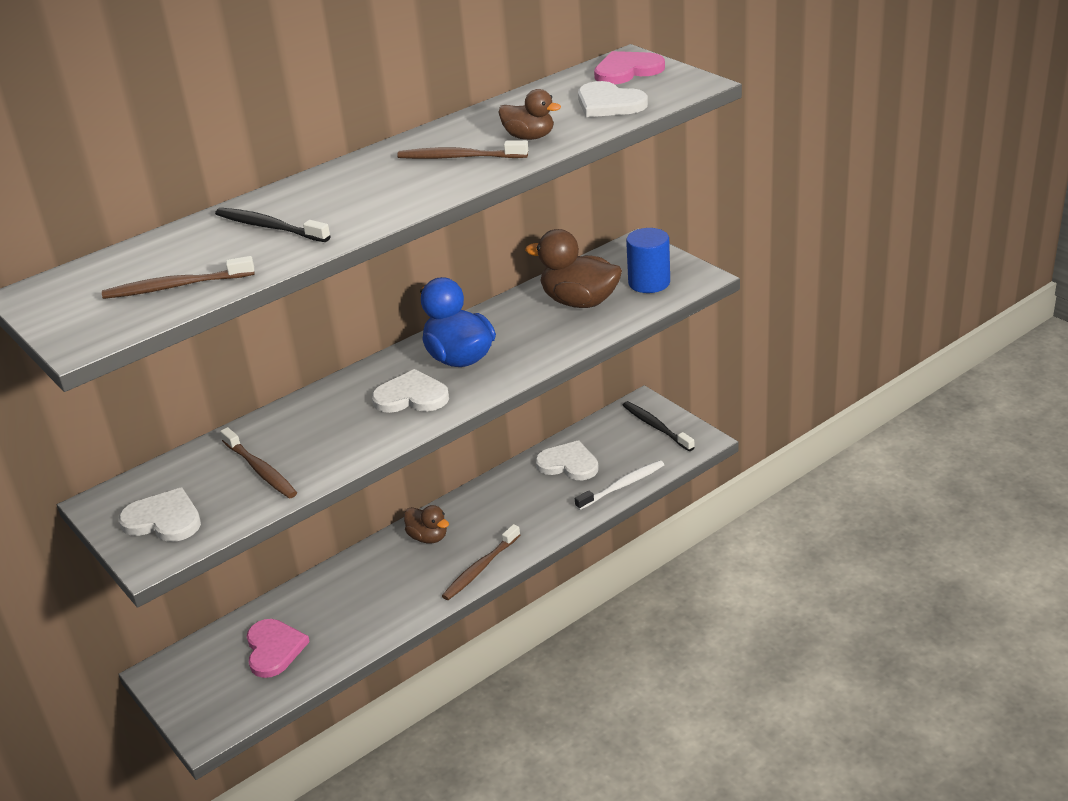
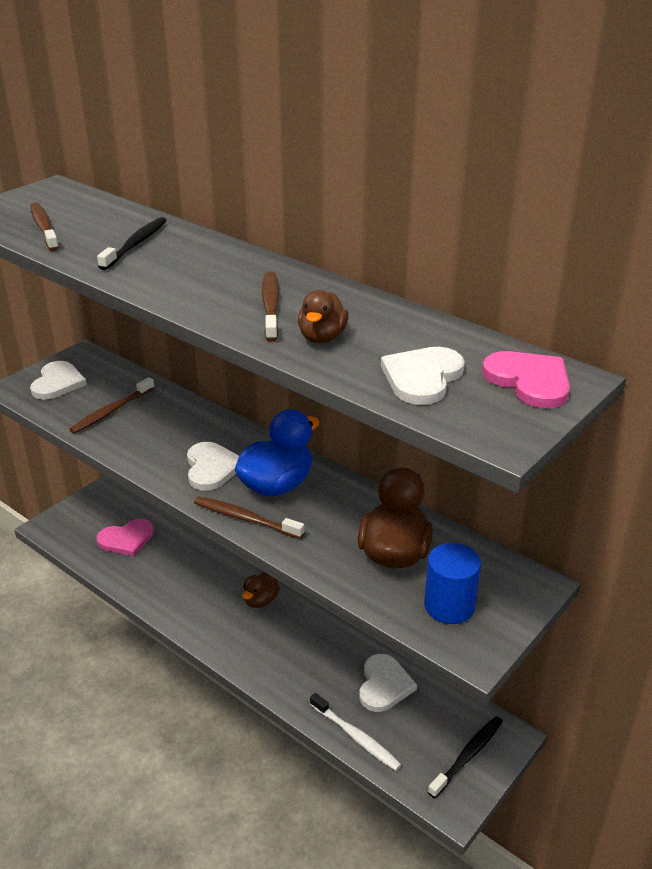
camera: 75 degrees right, 0 degrees up
brown toothbrush [442,524,520,600] -> brown toothbrush moved to [194,496,304,539]

